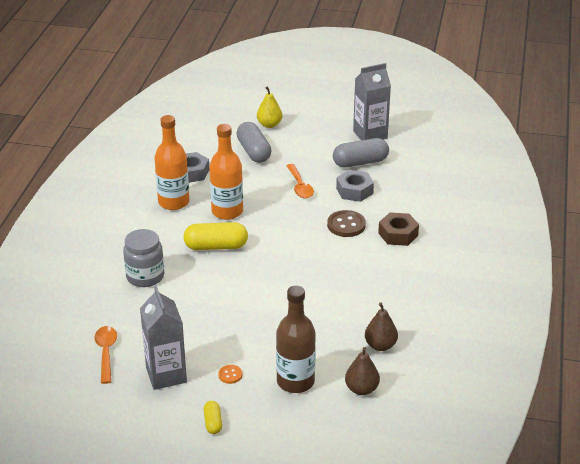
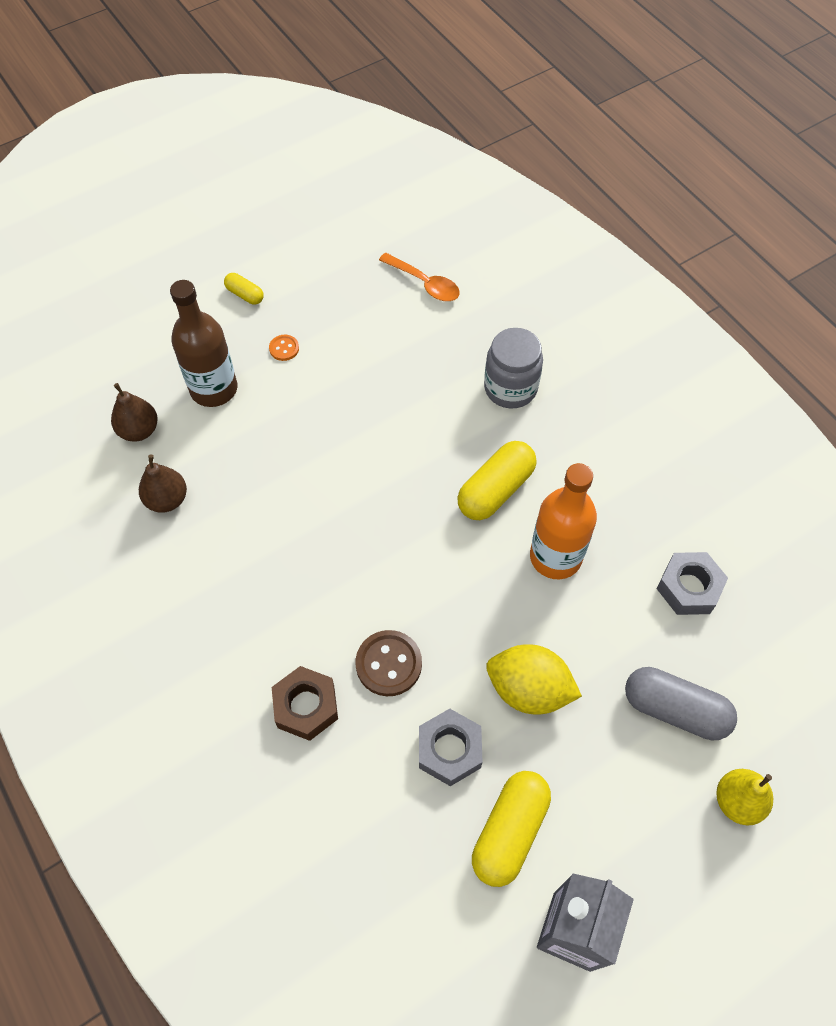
camera: 135 degrees right, 25 degrees up
grey carton [140,286,187,390] -> none
orange bottle [154,115,189,210] -> none
orange spoon [286,164,314,198] -> yellow lemon [486,644,582,714]
grey capsule [333,138,389,167] -> yellow capsule [472,771,551,887]

